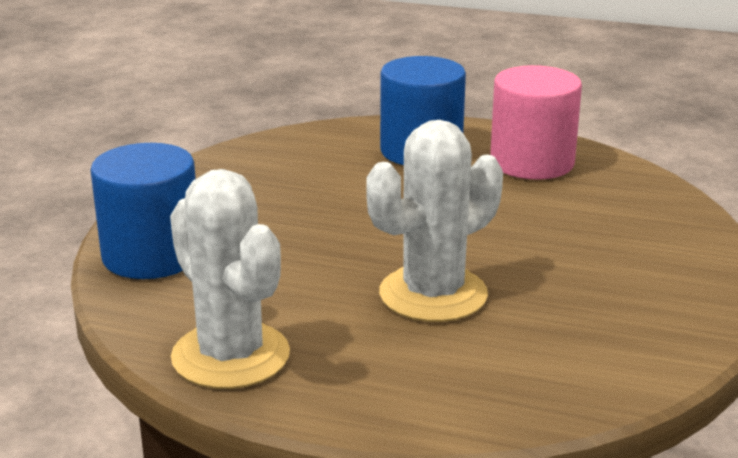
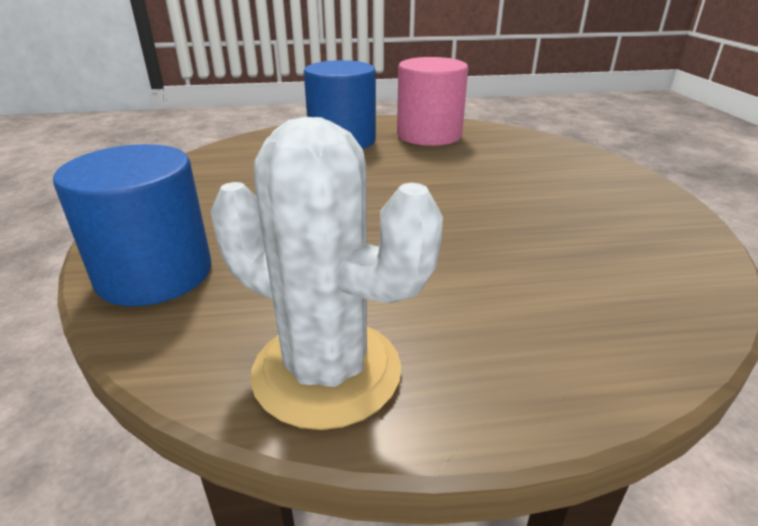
camera: 25 degrees left, 5 degrees up
white cactus [366,120,503,322] -> none

